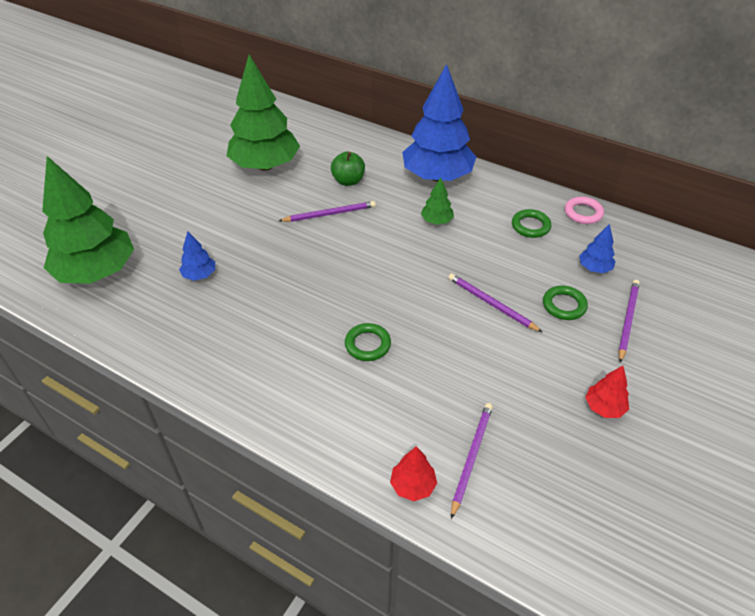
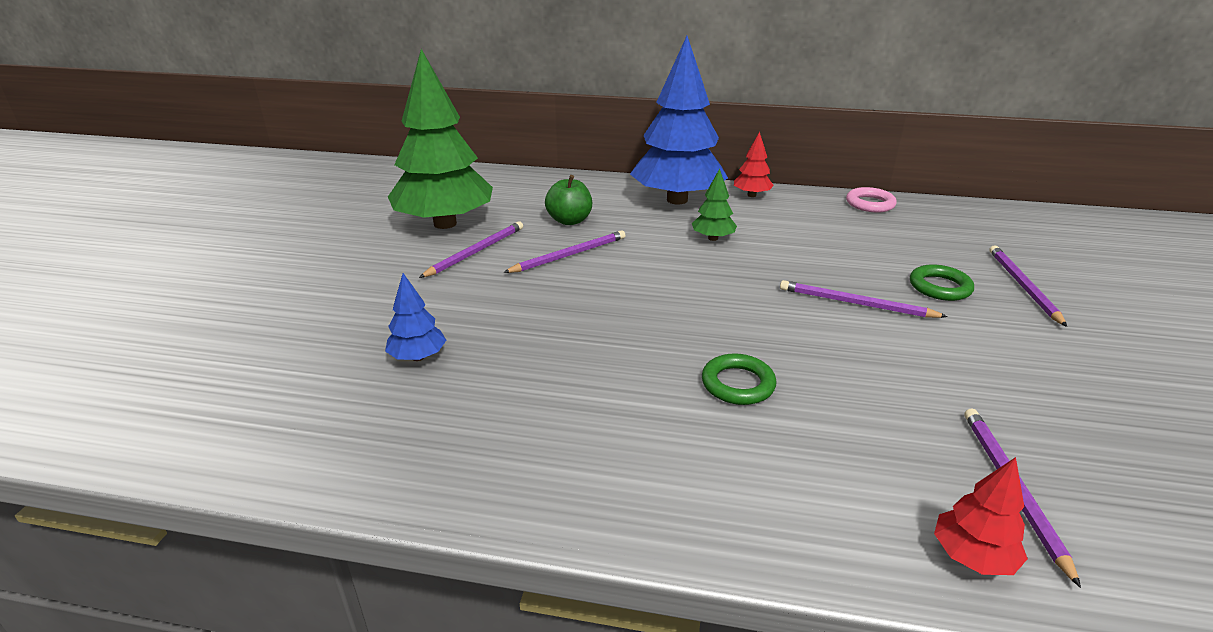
camera: 20 degrees left, 15 degrees down
green tree [42,156,134,284] -> none
green ring [512,209,551,238] -> none
blue tree [579,224,616,273] -> none
red tree [585,366,629,418] -> red tree moved to [734,132,774,197]
none -> purple pencil [419,221,523,278]

